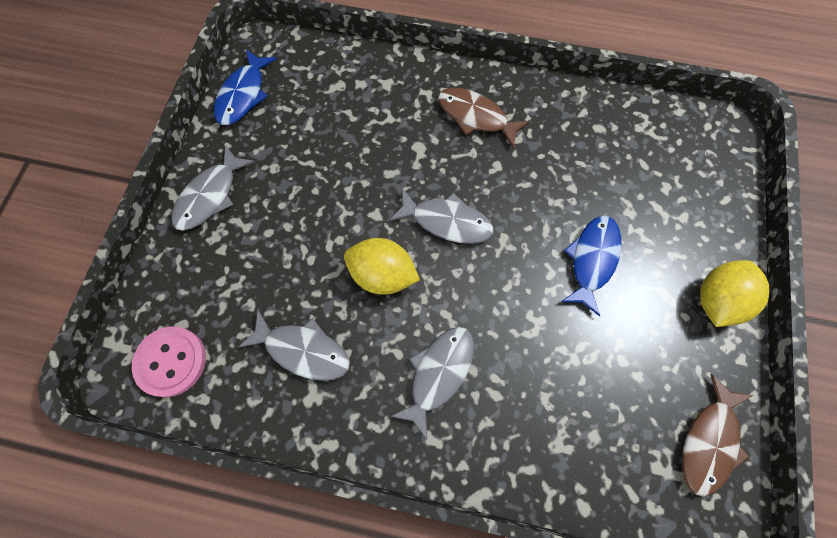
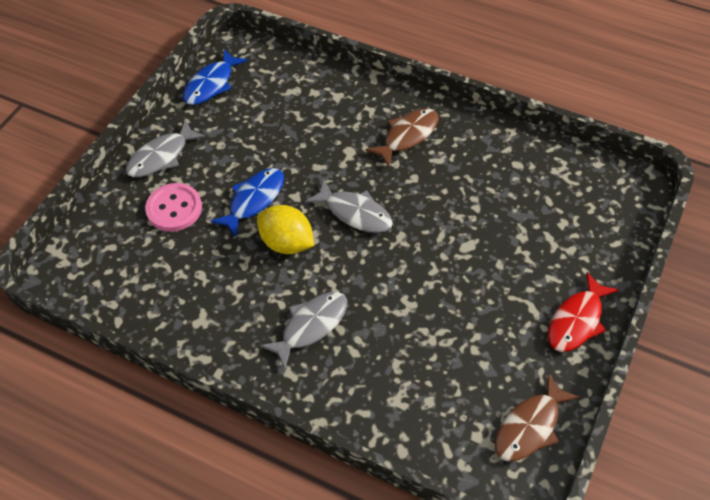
camera: 15 degrees right, 15 degrees down
pink button [132,326,206,397] -> pink button moved to [145,183,202,232]
grey fish [239,310,350,381] -> none
brown fish [438,88,530,148] -> brown fish turned 90 degrees clockwise [366,108,439,167]
blue fish [561,216,621,317] -> blue fish moved to [210,168,284,238]
yellow lemon [700,260,770,327] -> red fish [548,272,619,352]

